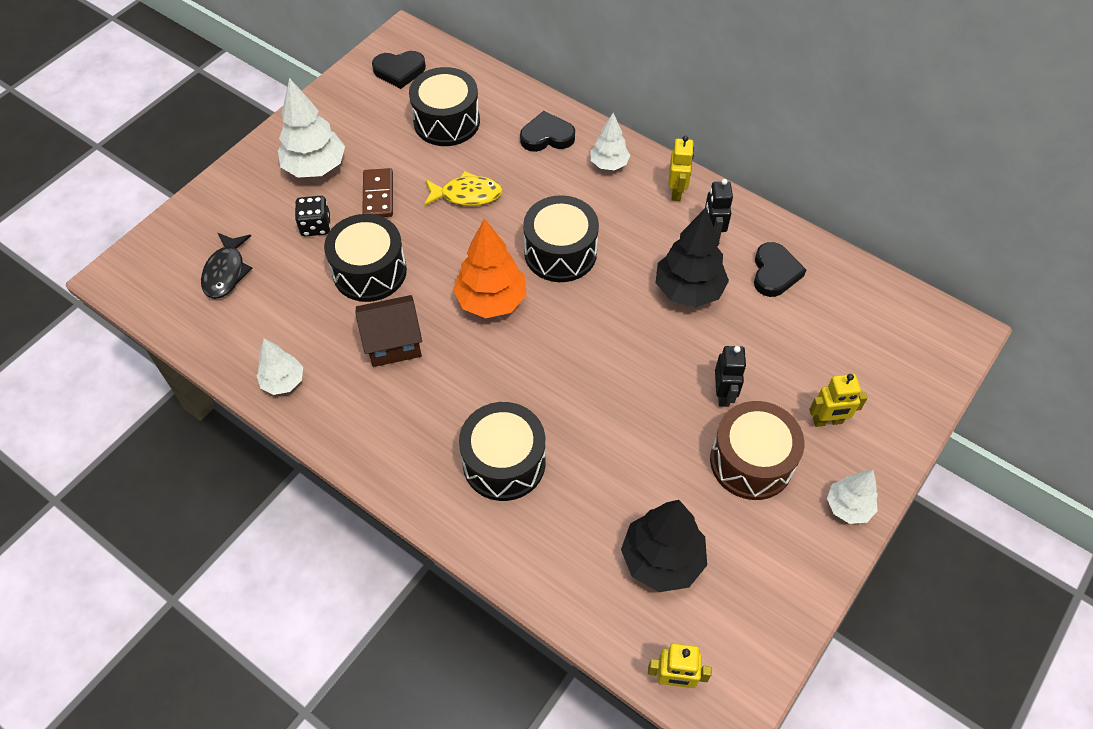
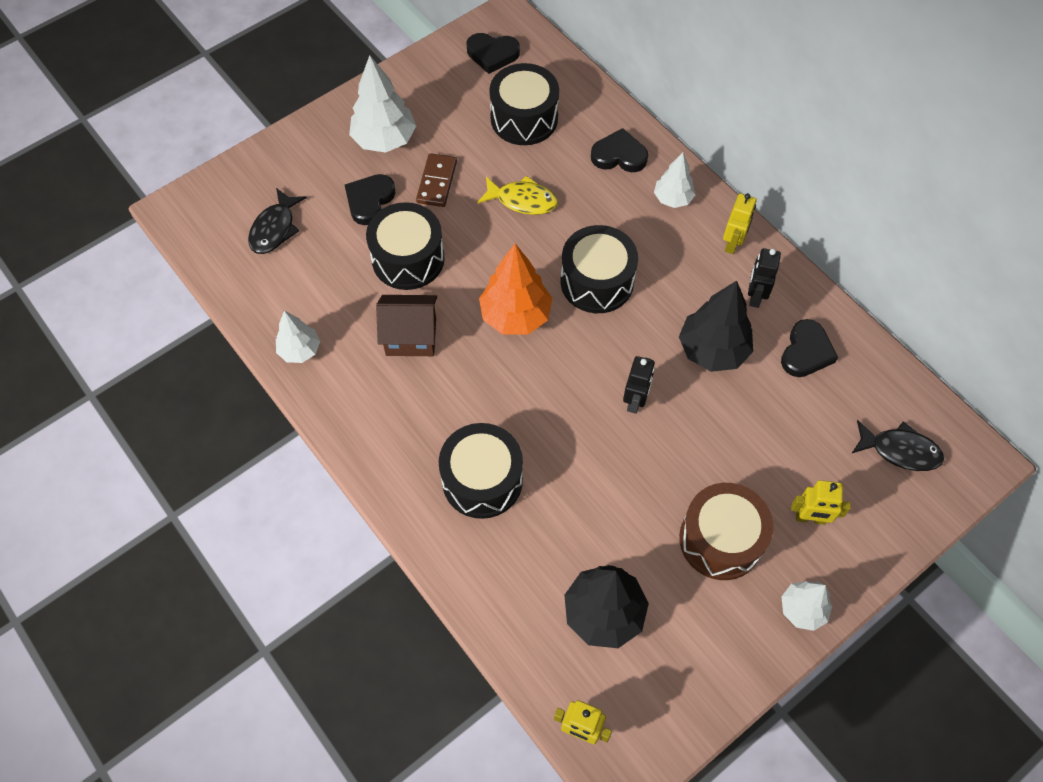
camera: 15 degrees right, 5 degrees up
black dice [295,196,331,237] -> black heart [345,174,395,225]
black robot [715,346,747,407] -> black robot moved to [623,356,655,414]
none -> black fish [851,420,944,471]

